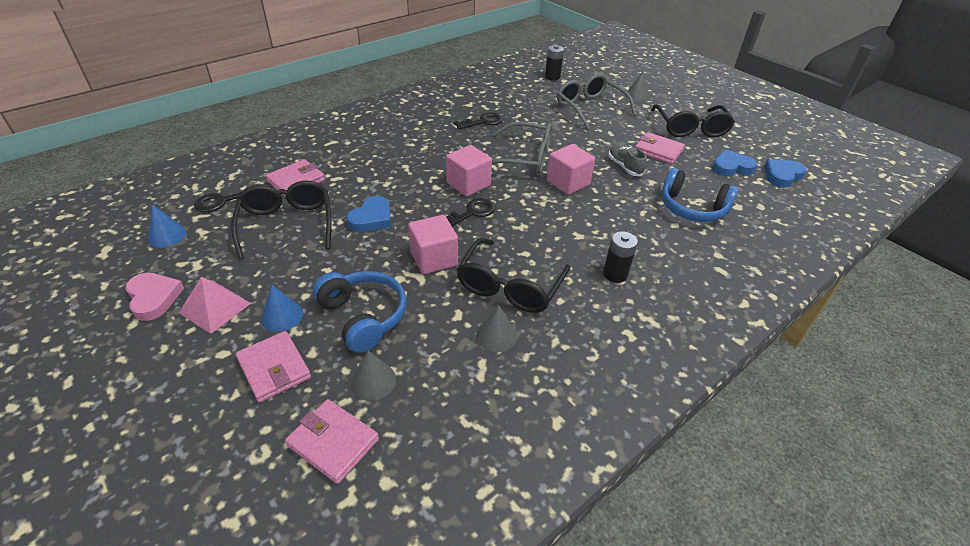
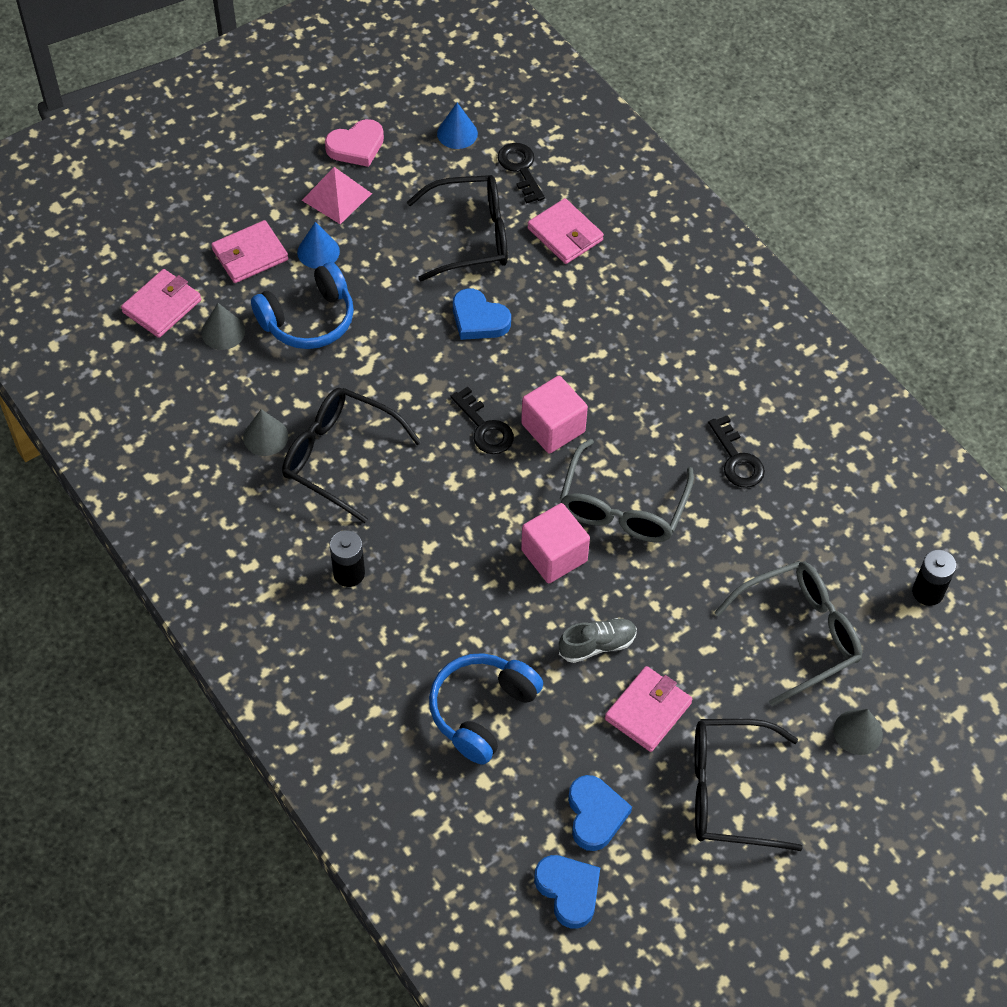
camera: 95 degrees right, 15 degrees up
pink cube [408,215,458,274] -> none

